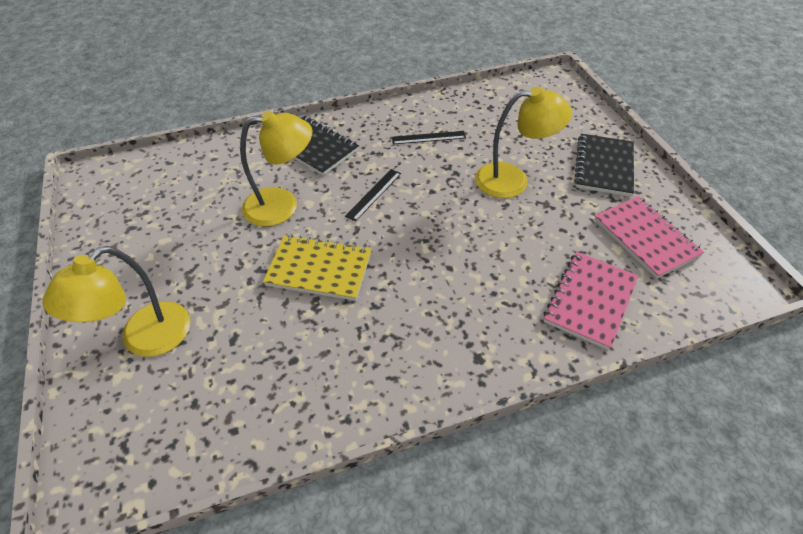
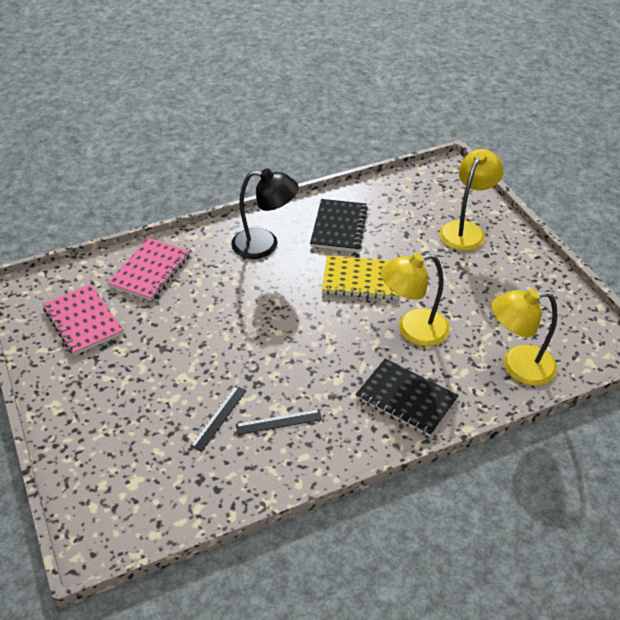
camera: 175 degrees right, 5 degrees down
black ruler [345,169,401,222] -> black ruler moved to [190,386,247,452]
yellow lamp [475,87,572,198] -> yellow lamp moved to [492,289,557,386]
black notebook [574,134,634,197] -> black notebook moved to [310,199,368,252]
none -> black lamp [231,169,299,259]

